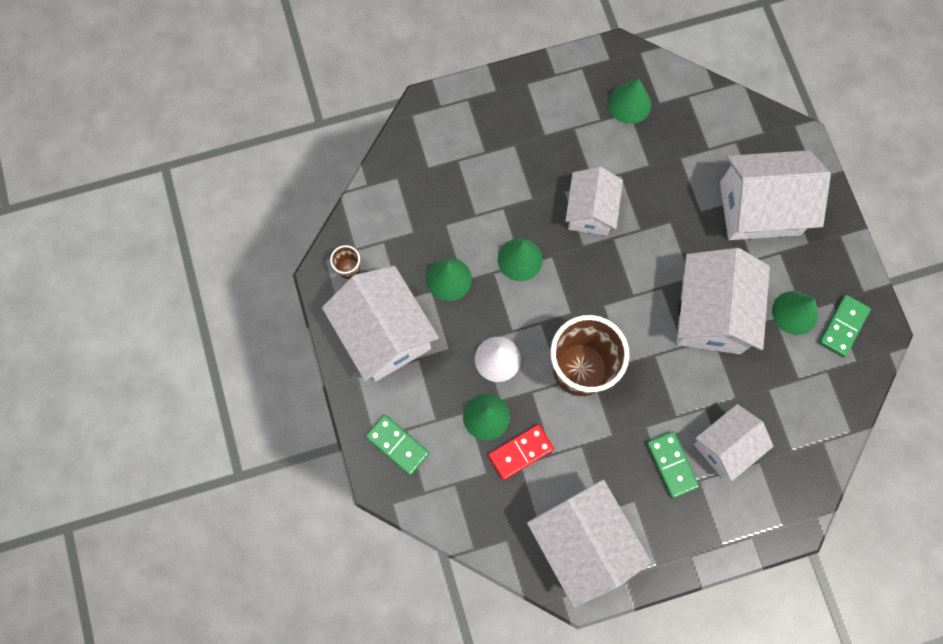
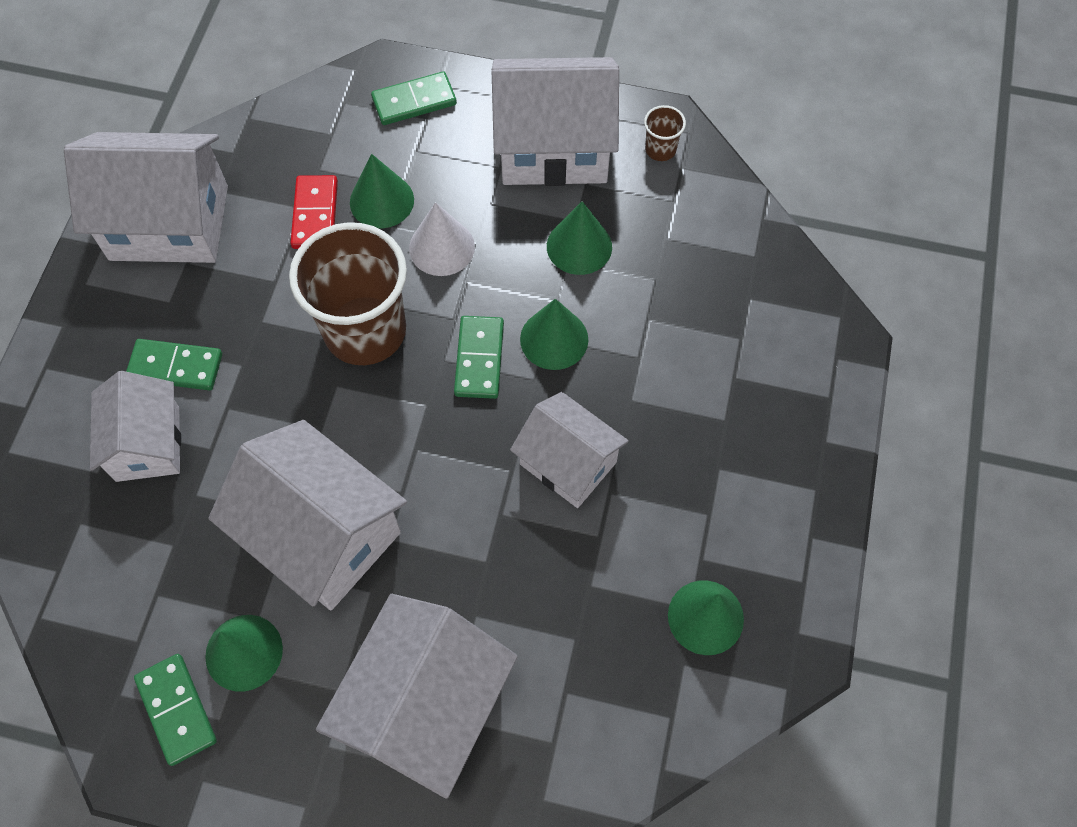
camera: 120 degrees right, 10 degrees down
none -> green domino [454,316,504,399]

